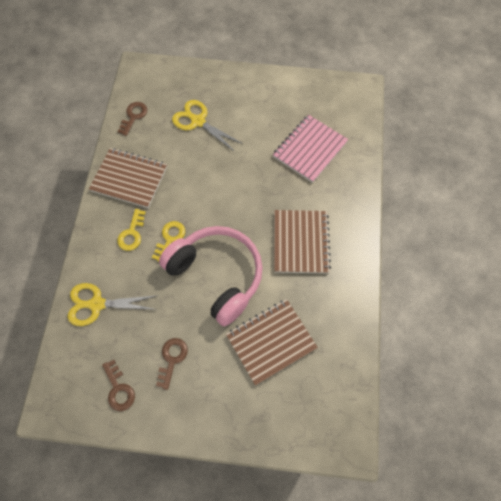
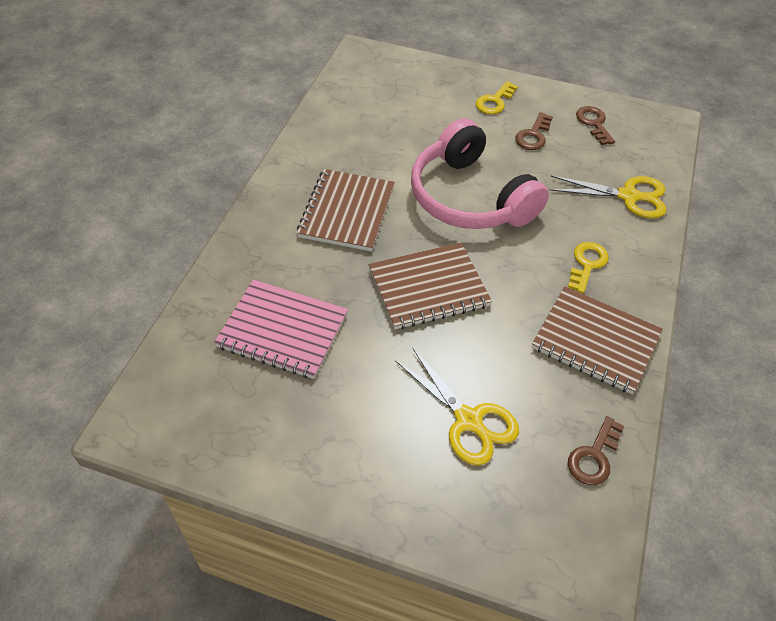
camera: 170 degrees left, 15 degrees down
yellow key [152,221,185,262] -> yellow key moved to [476,81,518,114]
brown notebook [226,299,318,386] -> brown notebook moved to [369,243,492,330]
pink notebook [272,115,348,183] -> pink notebook turned 60 degrees clockwise [214,279,348,379]

